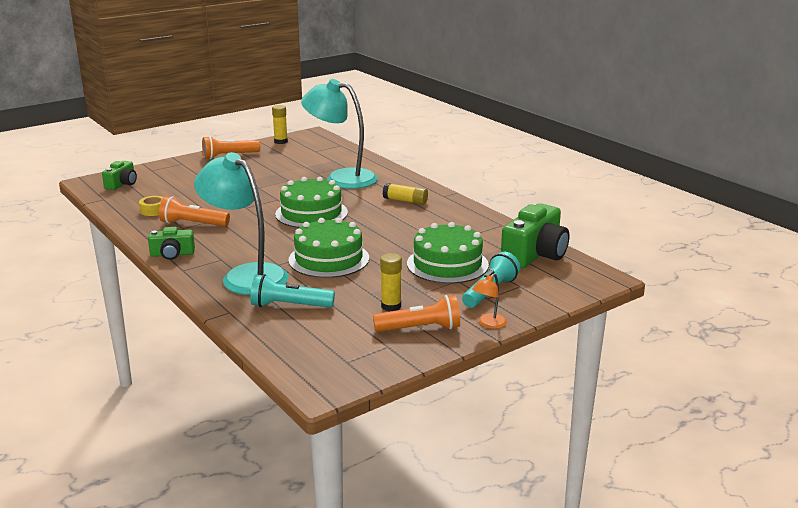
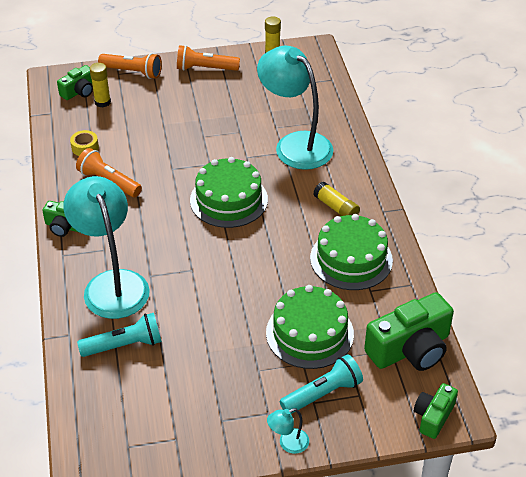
camera: 25 degrees right, 20 degrees up
turquoise flashlight [251,274,335,308] -> turquoise flashlight turned 135 degrees clockwise [77,313,162,357]
green cake [288,218,369,278] -> green cake moved to [310,214,393,290]
orange flashlight [373,295,460,332] -> orange flashlight moved to [98,53,162,79]
yellow glue stick [380,253,402,311] -> yellow glue stick moved to [90,63,111,107]
orange lamp [472,273,507,329] -> turquoise lamp [267,408,309,454]
none -> green camera [414,383,458,439]

